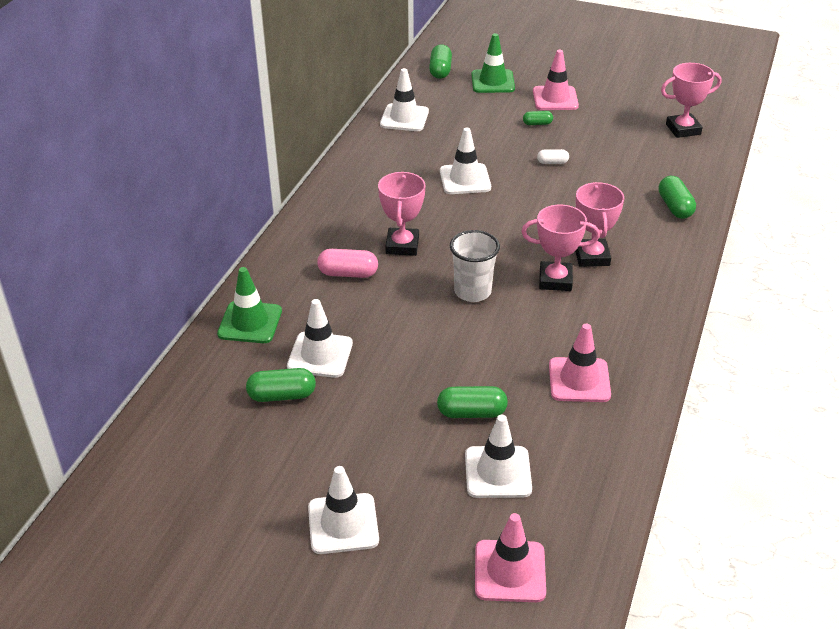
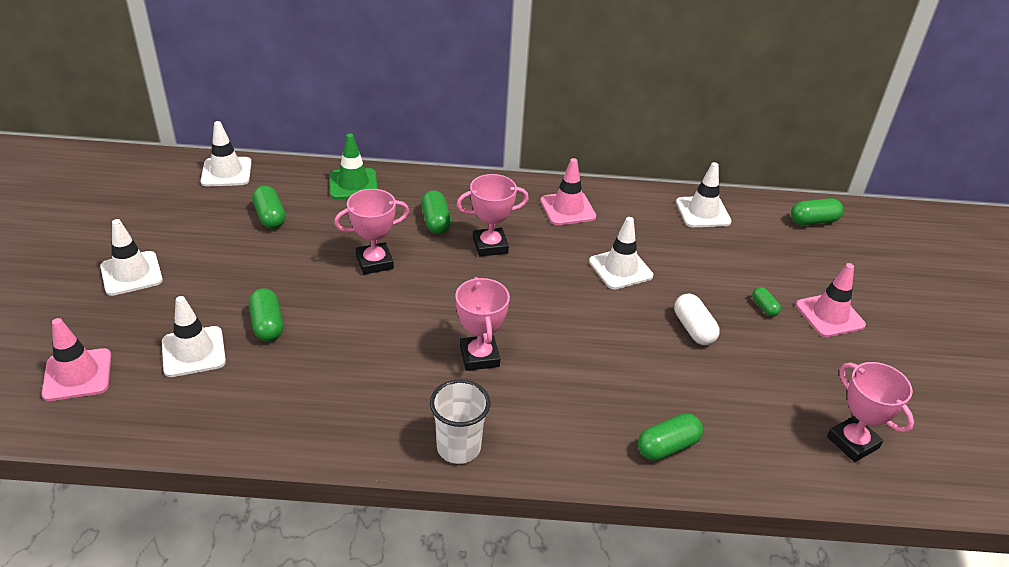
camera: 70 degrees right, 0 degrees up
white traffic cone [287,299,353,378] -> white traffic cone moved to [201,121,252,187]
pink capsule [317,249,378,278] -> green capsule [421,190,451,234]
white cup [450,230,500,302] -> white cup moved to [430,379,490,464]
green traffic cone [471,33,515,93] -> none
white capsule [537,149,569,164] -> white capsule [674,294,720,345], size x1.67
pink traffic cone [549,324,611,402] -> pink traffic cone moved to [540,158,596,225]
pink trophy [575,182,624,267] -> pink trophy moved to [334,189,409,275]

